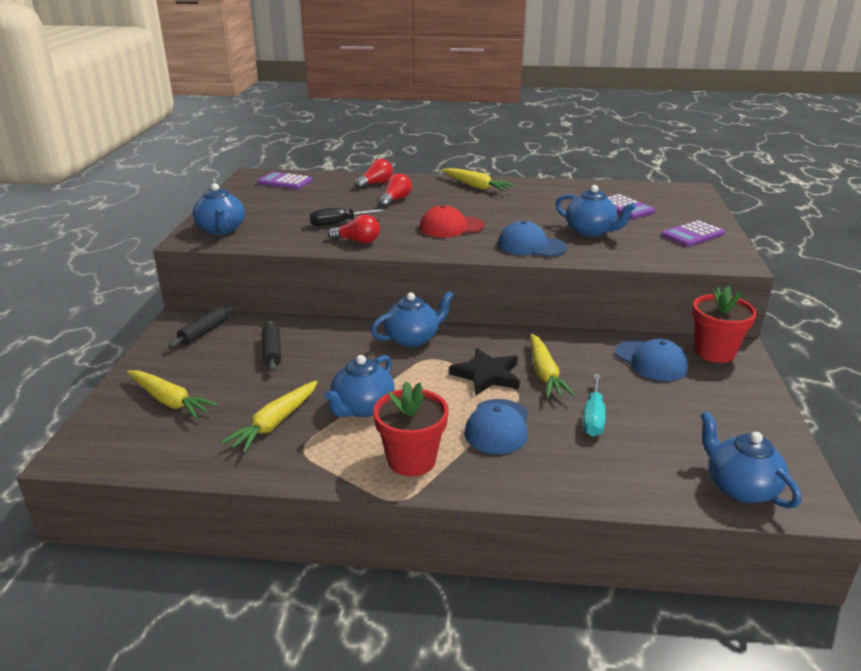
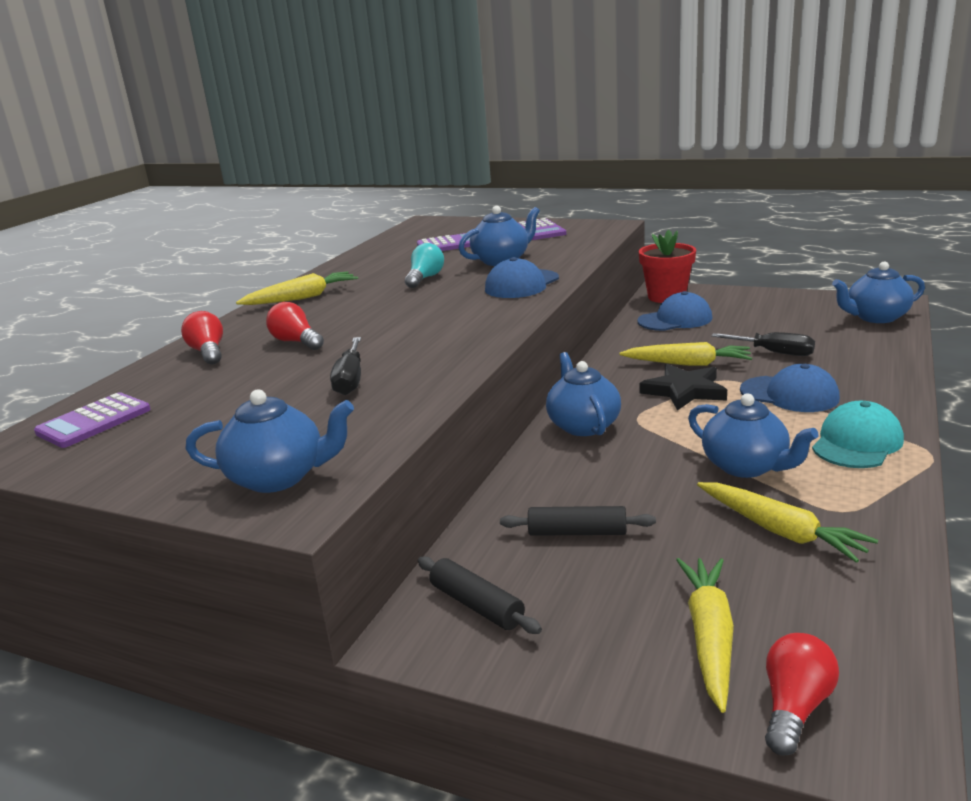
camera: 70 degrees left, 5 degrees down
yellow carrot [127,370,218,419] -> yellow carrot turned 45 degrees counterclockwise [676,558,734,713]
red light bulb [328,214,380,243] -> red light bulb moved to [765,633,839,755]
red flower pot [373,381,449,476] -> turquoise cap [812,401,904,468]
red cap [420,205,485,238] -> none
turquoise screwdriver [583,374,606,436] -> black screwdriver [711,332,815,356]
none -> turquoise light bulb [405,243,444,288]

